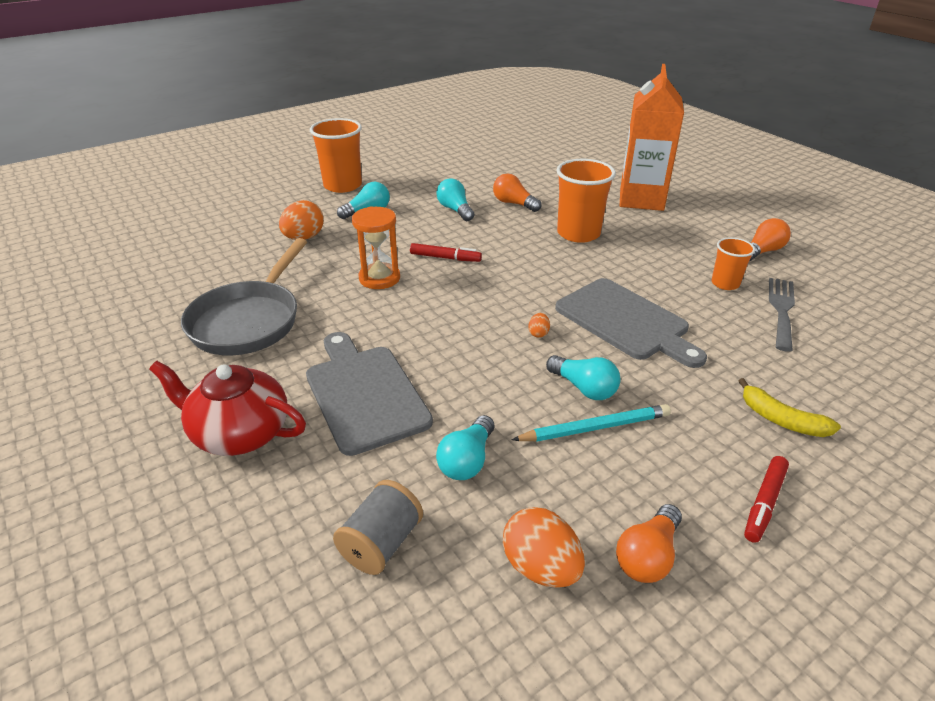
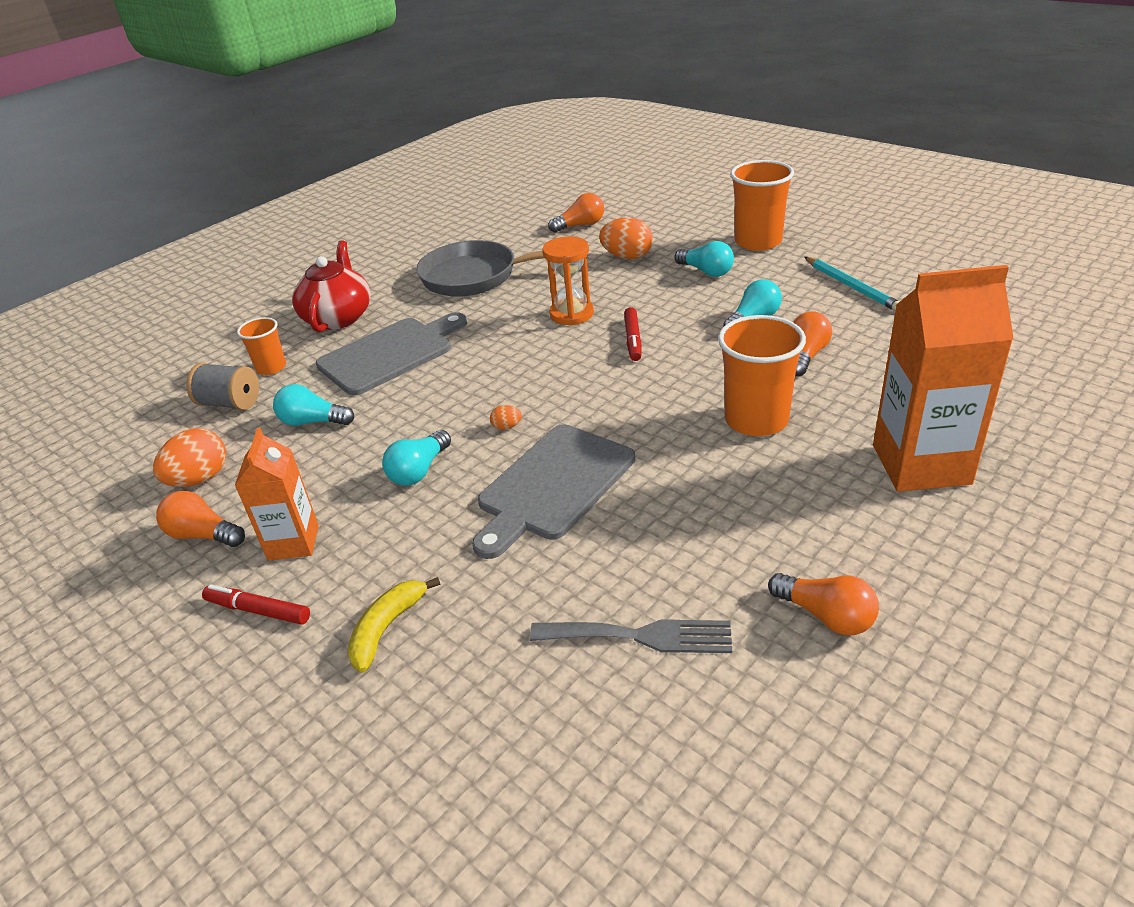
camera: 80 degrees right, 0 degrees up
turquoise pencil [512,404,671,442] -> turquoise pencil moved to [804,257,900,311]
orange cup [712,237,755,290] -> orange cup moved to [237,317,286,375]
none -> orange carton [235,428,319,561]
none -> orange light bulb [548,193,604,233]

